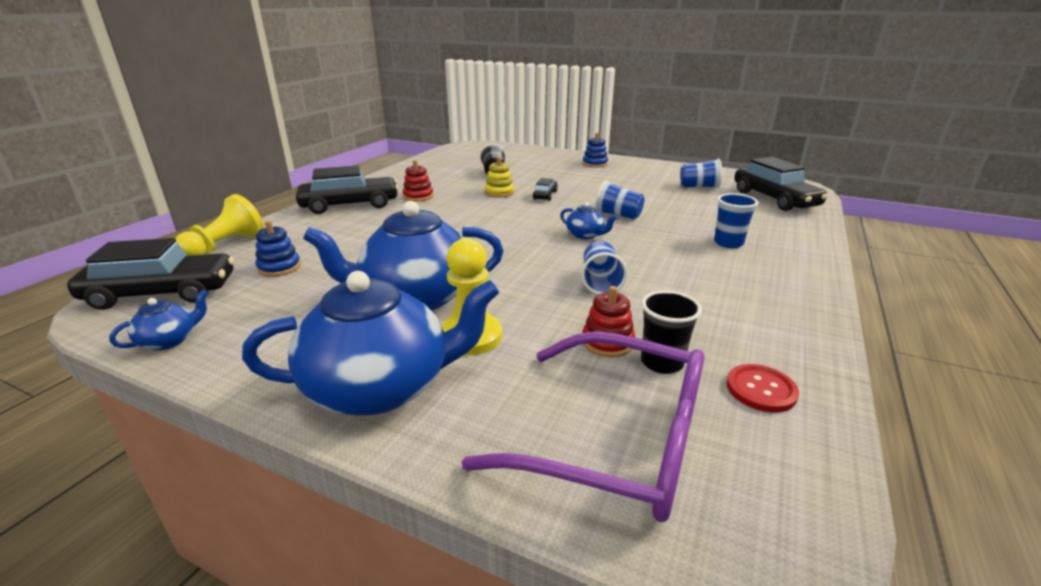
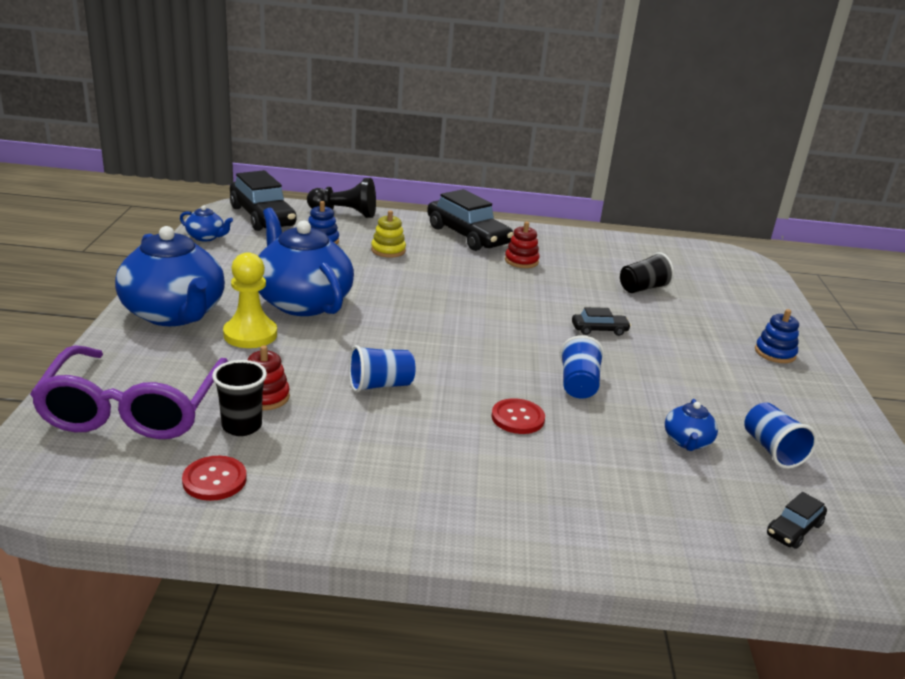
camera: 65 degrees right, 0 degrees up
yellow pawn [175,194,264,256] -> black pawn [307,178,376,218]
yellow stacking toy [485,157,514,197] -> yellow stacking toy moved to [371,210,406,258]
blue teapot [560,202,617,239] -> blue teapot moved to [665,399,718,451]
blue cup [714,193,759,248] -> none
black car [734,157,828,211] -> black car [767,492,827,549], size x0.47
none -> red button [491,398,545,434]

